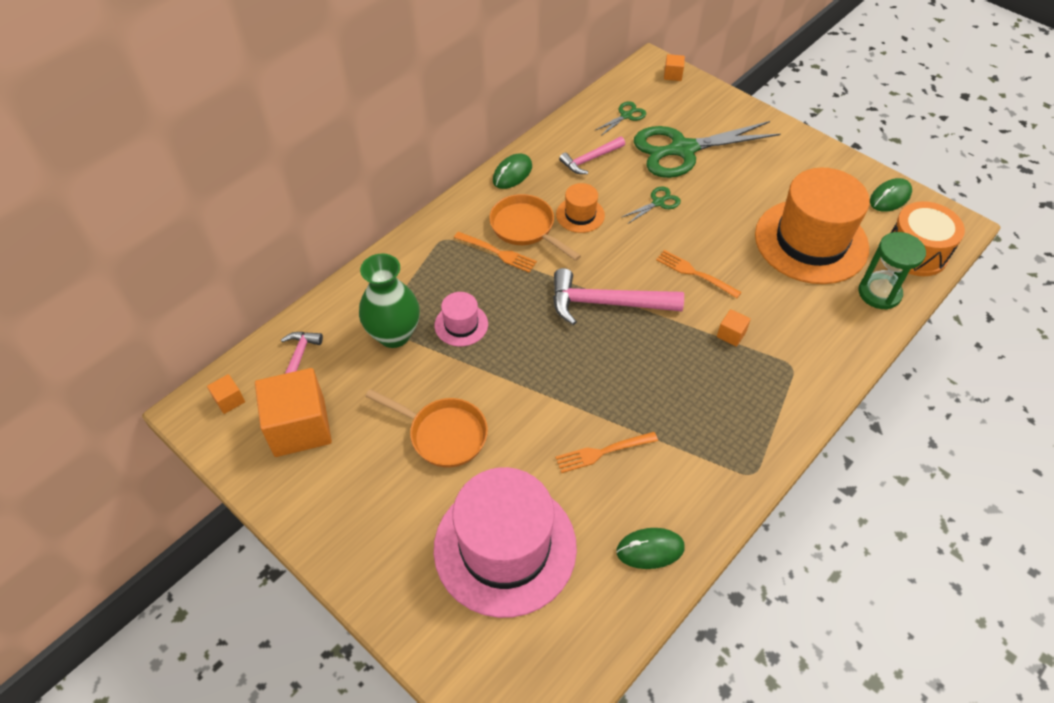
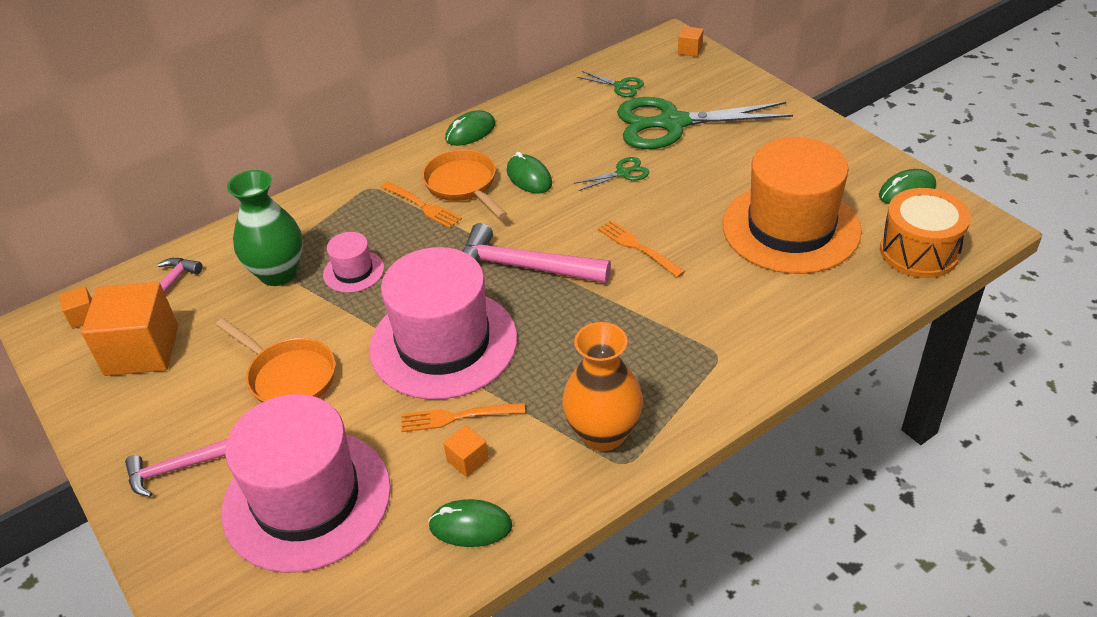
camera: 15 degrees right, 10 degrees down
orange hat [556,183,605,233] -> green mouse [507,152,552,194]
pink hammer [559,137,625,174] -> pink hammer moved to [125,439,227,497]
green scissors [594,102,646,136] -> green scissors turned 60 degrees clockwise [577,71,644,97]
orange cube [717,309,751,347] -> orange cube moved to [443,425,489,477]
green hourglass [858,232,926,310] -> none
none -> pink hat [369,247,517,400]
none -> orange vase [562,322,643,451]

